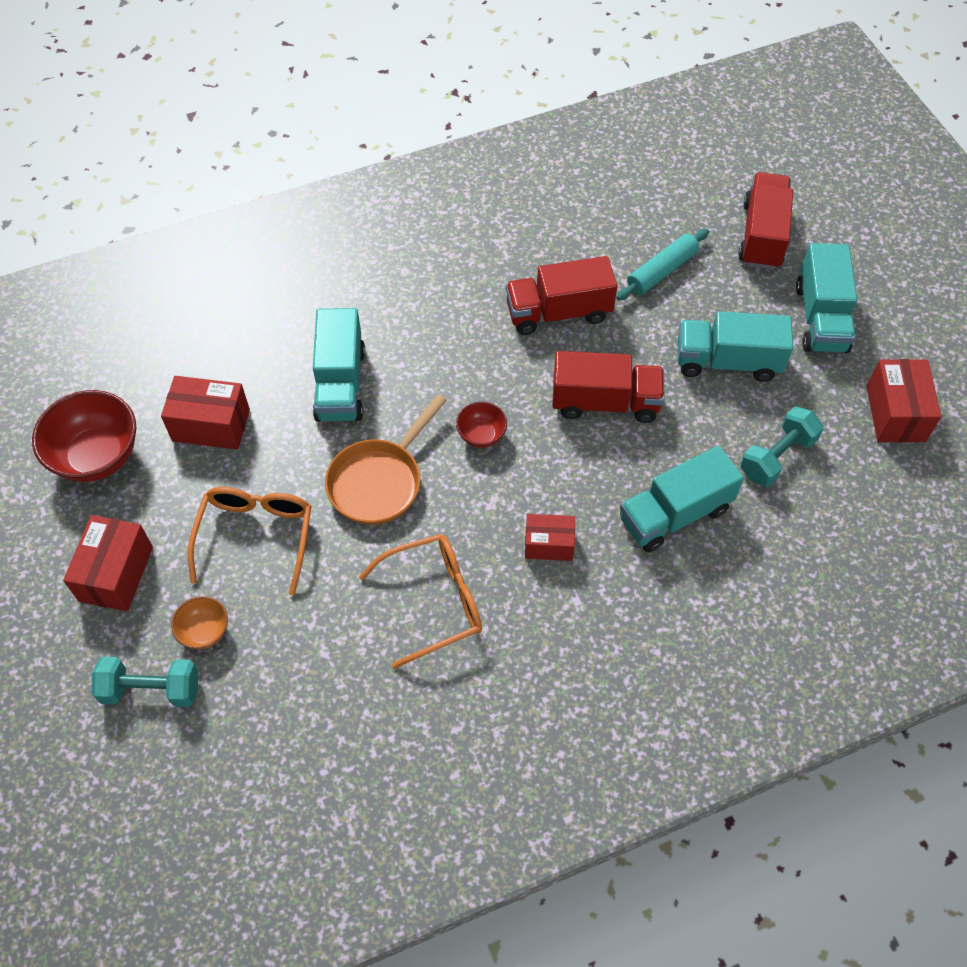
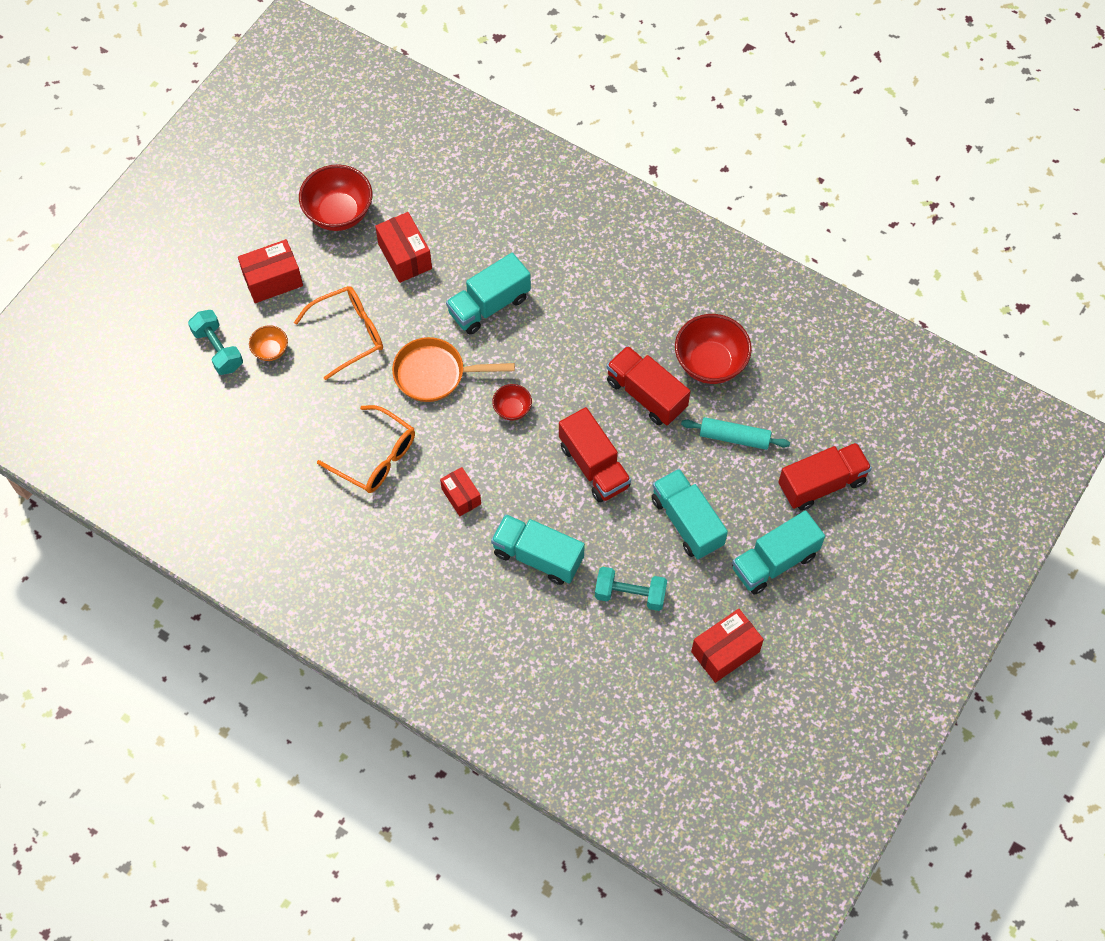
camera: 55 degrees right, 5 degrees up
none -> red bowl [675,314,752,384]

